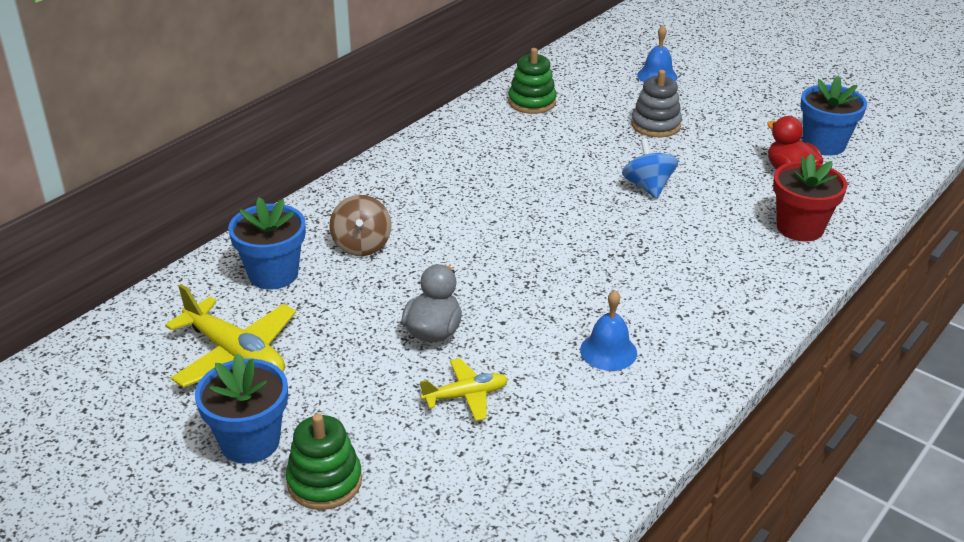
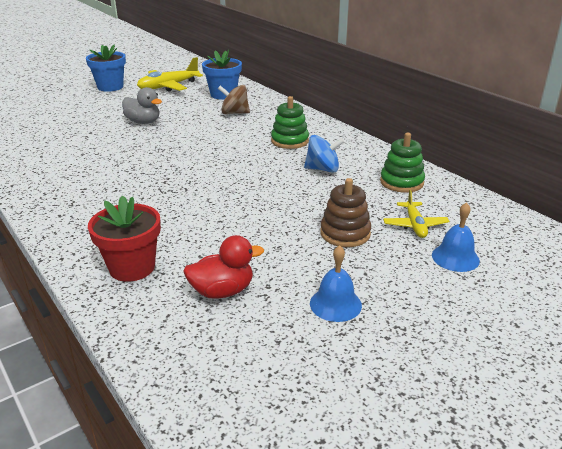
camera: 105 degrees right, 5 degrees down
green stacking toy [286,414,362,510] -> green stacking toy moved to [271,96,309,149]
yellow plane [420,358,508,421] -> yellow plane moved to [383,190,450,238]
blue bell [580,290,637,371] -> blue bell moved to [310,245,362,322]
blue spinning top [622,138,678,199] -> blue spinning top moved to [304,135,345,172]
grey stacking toy [631,70,682,137] -> brown stacking toy [320,178,371,247]
blue flower pot [800,76,867,156] -> none

